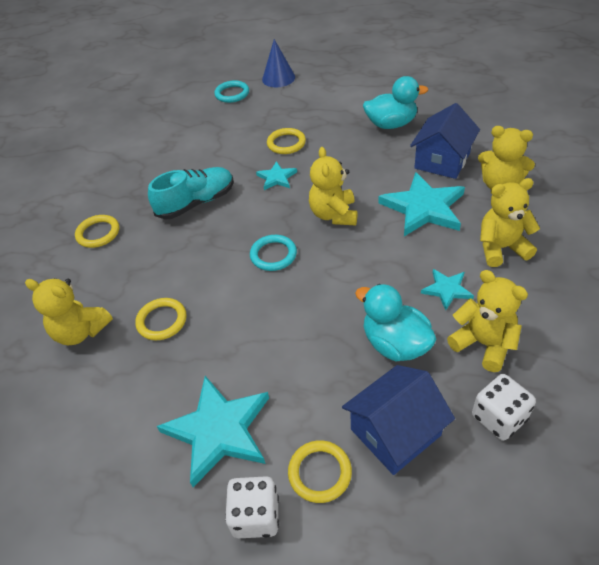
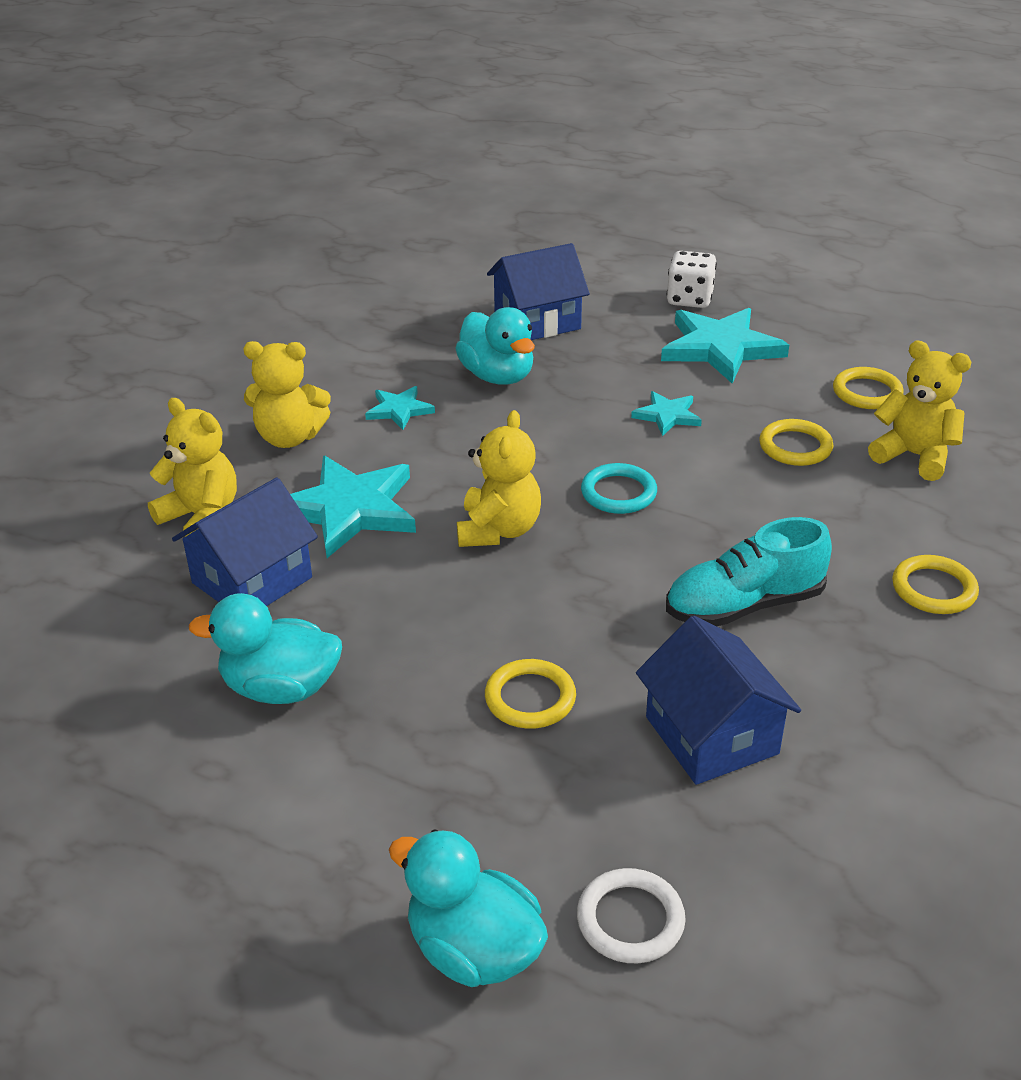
camera: 170 degrees left, 10 degrees down
turquoise ring [214,80,249,103] -> white ring [577,868,686,963]
turquoise star [256,161,297,190] -> turquoise star moved to [631,391,702,436]
blue cone [262,39,295,87] -> turquoise duck [389,829,548,987]
yellow ring [288,440,352,503] -> yellow ring moved to [833,367,904,409]
yellow teddy bear [447,270,528,372] -> none
white dice [472,374,536,441] -> none
none -> blue house [636,616,801,785]

